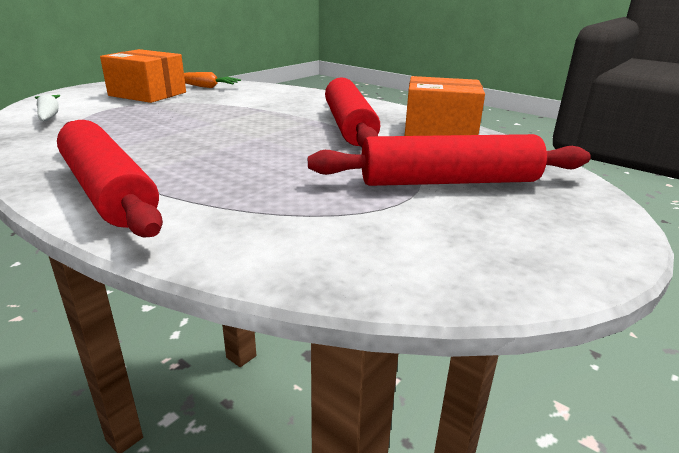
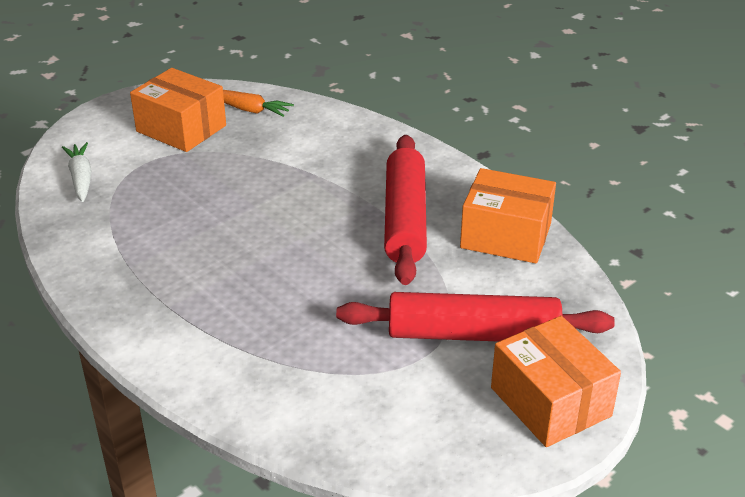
camera: 10 degrees right, 10 degrees up
red rolling pin [57,120,163,237] -> none
none -> orange box [491,316,621,447]

